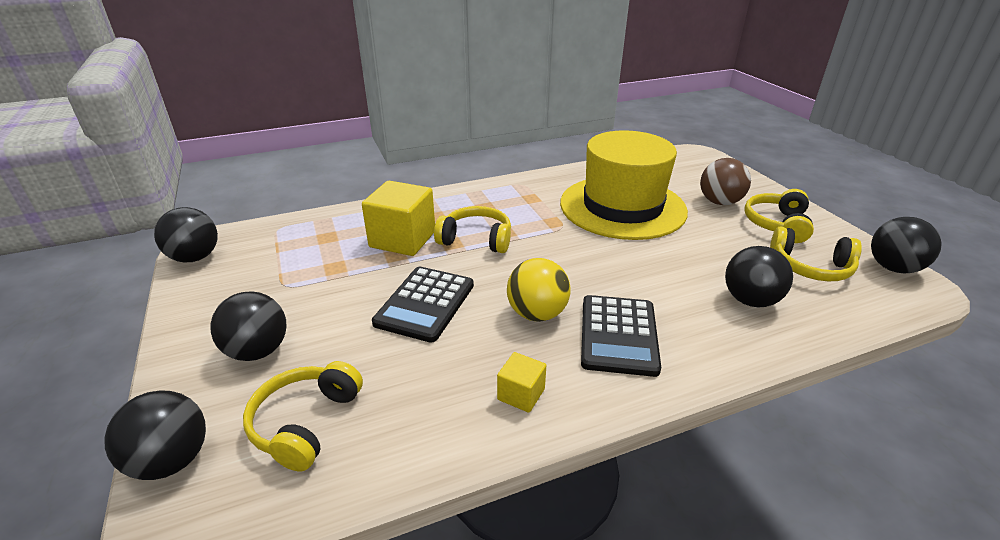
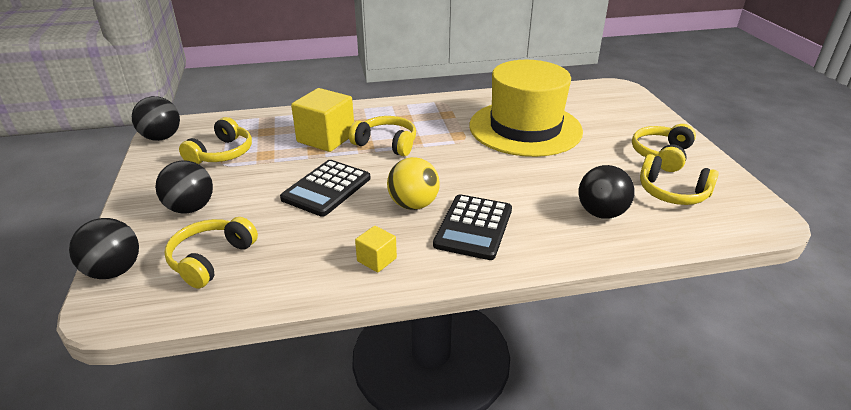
camera: 10 degrees right, 0 degrees up
brown ball [700,158,751,205] -> none
black ball [871,217,942,273] -> none
none -> yellow headphones [179,117,252,164]

